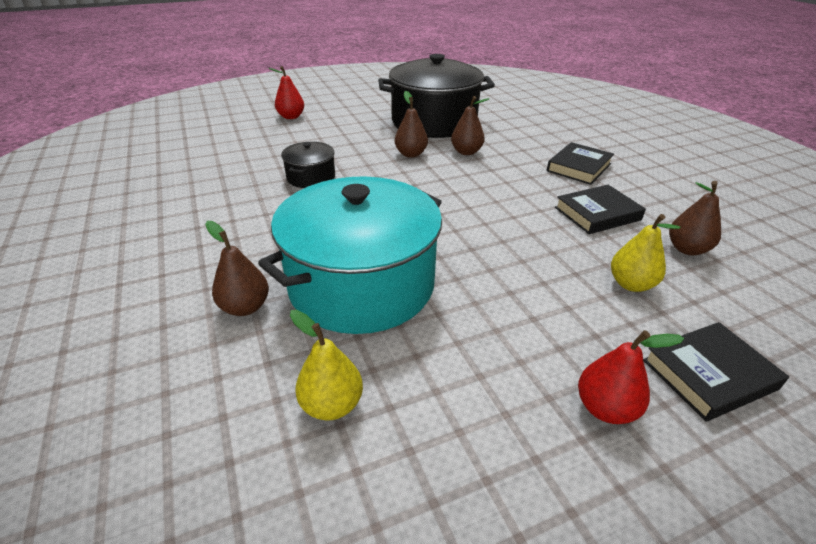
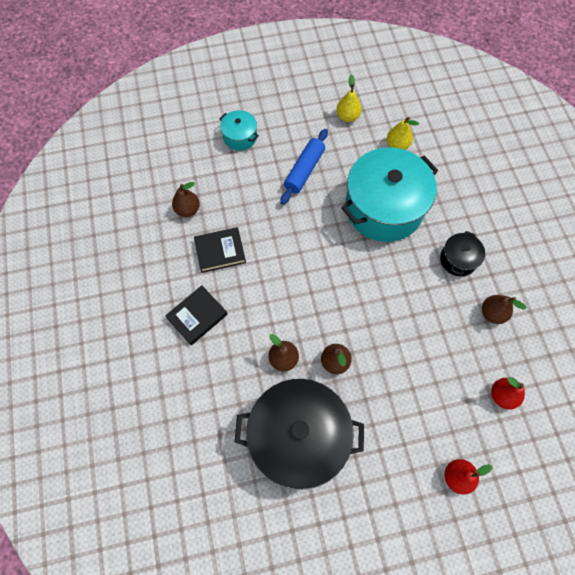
camera: 170 degrees left, 30 degrees up
brown pear [205,221,269,316] -> brown pear moved to [482,295,526,324]
black pot [281,142,335,188] -> black pot moved to [440,231,485,276]
red pear [578,330,684,424] -> red pear moved to [491,377,525,410]
yellow pear [611,214,681,292] -> yellow pear moved to [336,74,362,122]
black book [643,322,789,422] -> turquoise pot [219,110,259,151]
none -> blue rolling pin [280,129,328,205]

